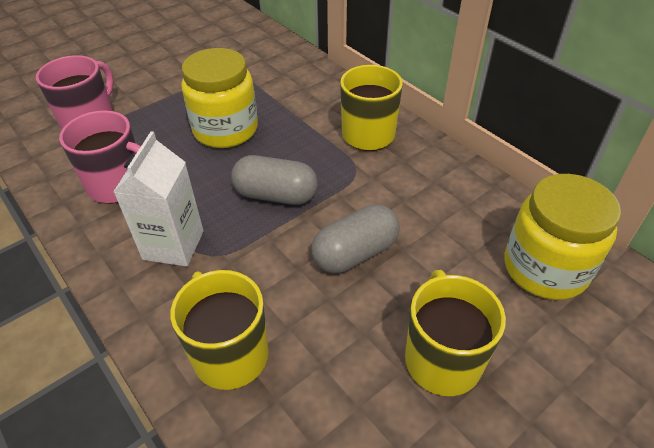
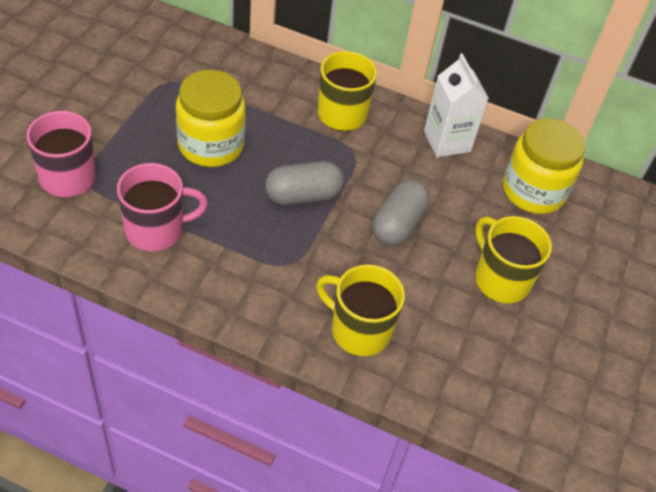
camera: 35 degrees left, 5 degrees up
white carton [113,132,204,267] -> white carton moved to [424,53,488,157]

